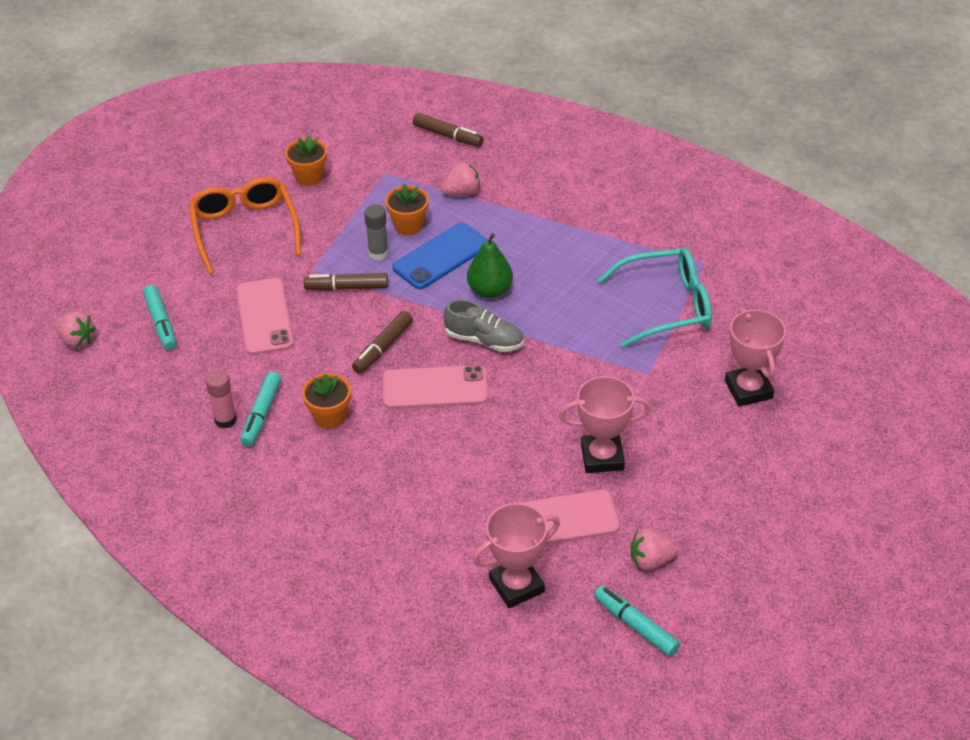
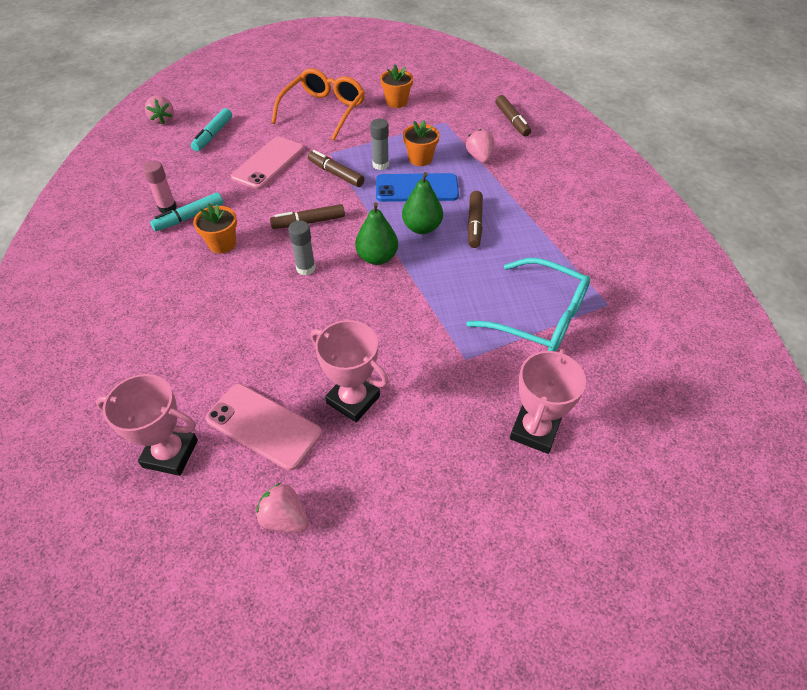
camera: 40 degrees right, 5 degrees up
pink phone [383,365,488,409] -> grey glue stick [288,220,316,275]
pink strawberry [441,162,480,196] -> pink strawberry turned 120 degrees counterclockwise [466,129,494,163]
grey shoe [444,299,523,352] -> green pear [355,202,398,265]
turquoise marker [594,586,680,656] -> none
none -> brown marker [468,191,483,248]

